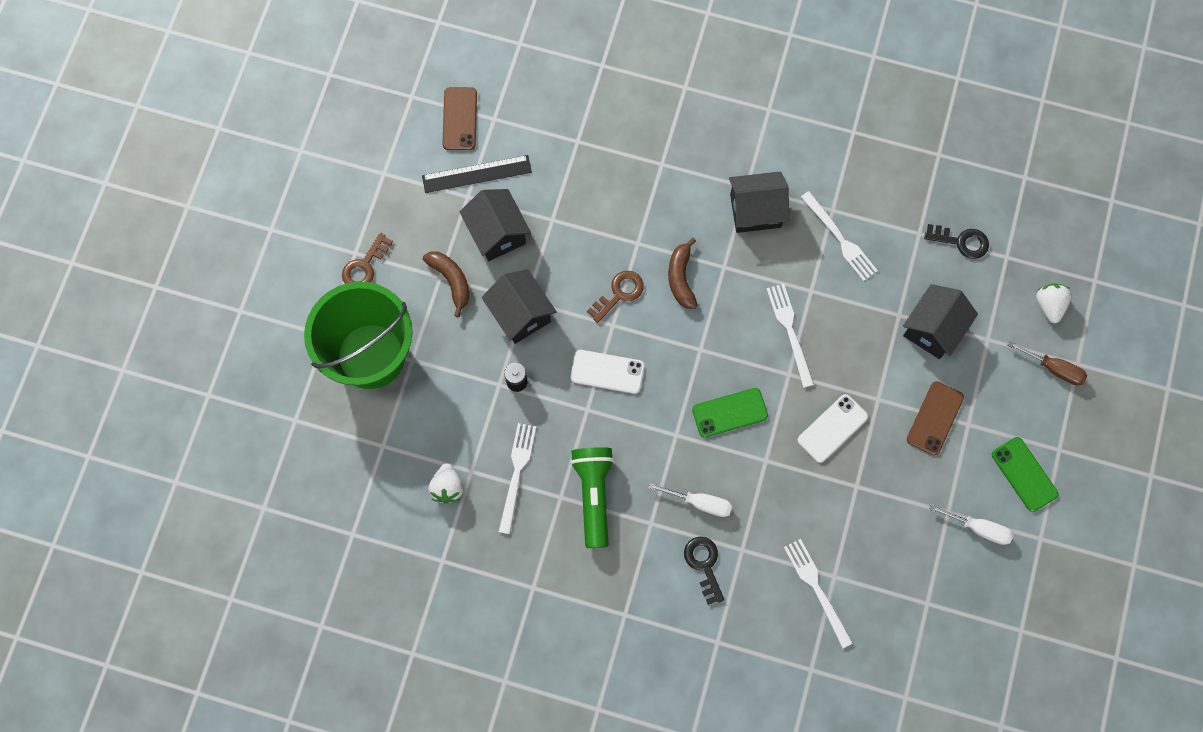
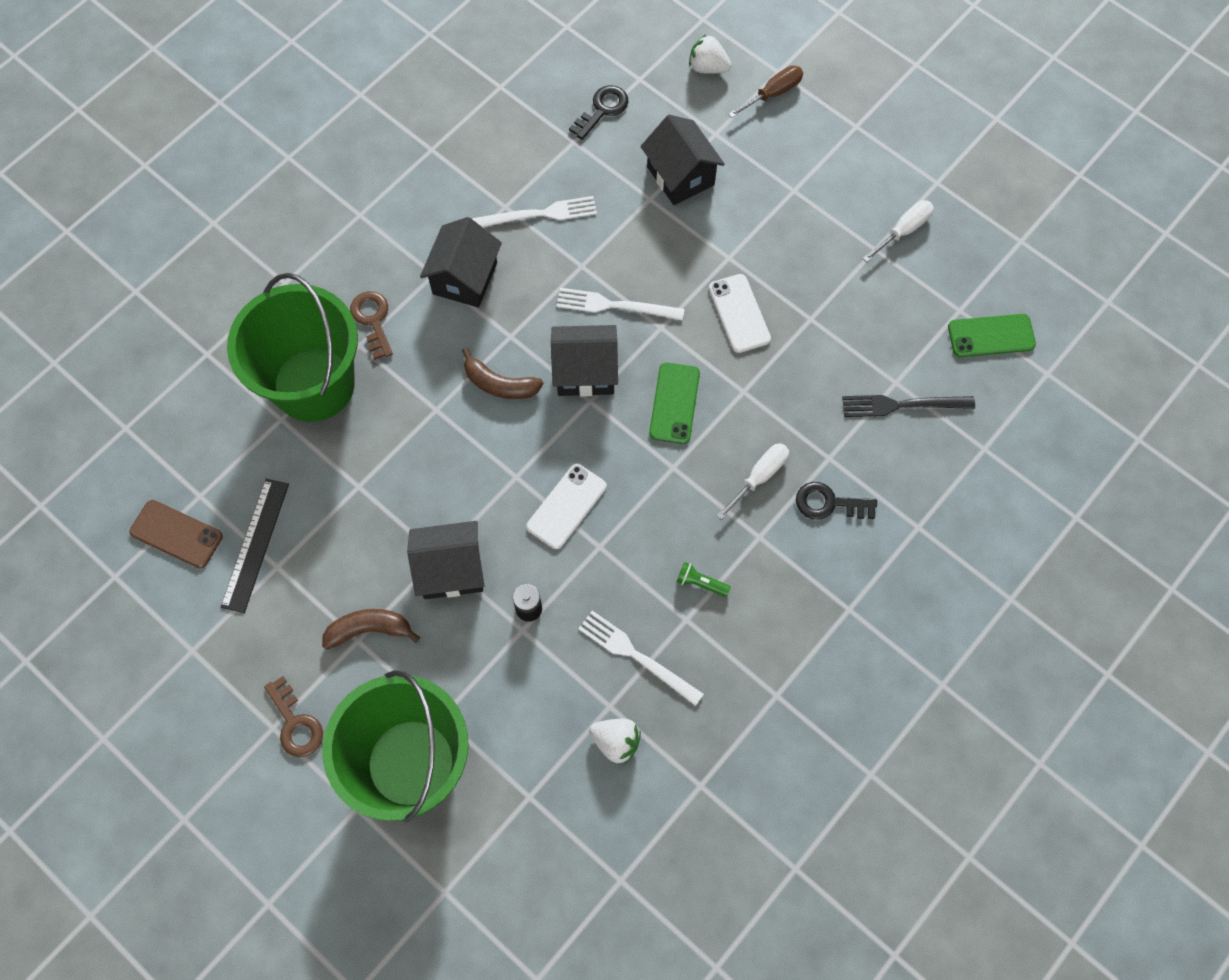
camera: 65 degrees left, 5 degrees down
black house [460,189,531,261] -> black house moved to [551,325,618,397]
green flashlight [570,447,614,548] -> green flashlight [676,562,731,597], size x0.44
brown key [587,271,644,323] -> brown key moved to [350,291,393,360]
white fork [784,539,853,648] -> black fork [842,395,975,417]
brown phone [907,381,964,455] -> none
green phone [992,437,1058,512] -> green phone moved to [948,314,1036,357]
none -> green bucket [227,273,358,422]

